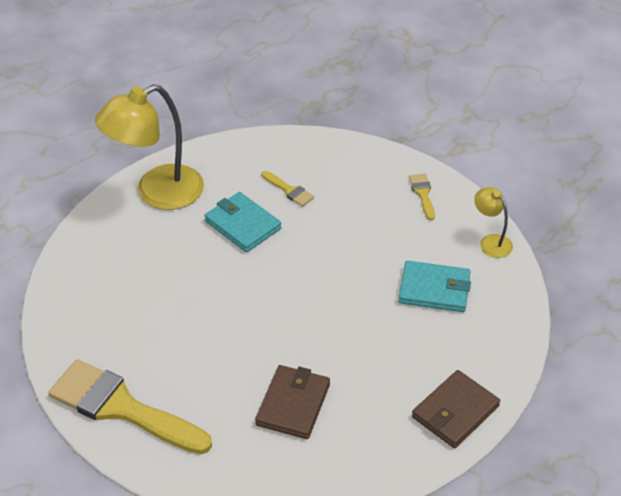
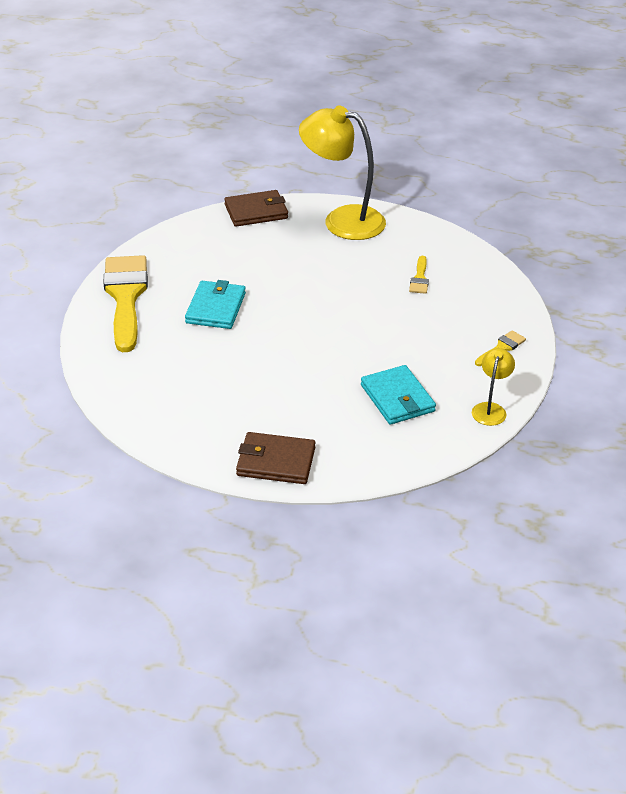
camera: 55 degrees right, 5 degrees down
turquoise wallet [204,192,282,252] -> turquoise wallet moved to [185,280,246,329]
brown wallet [255,365,330,439] -> brown wallet moved to [224,190,288,227]

